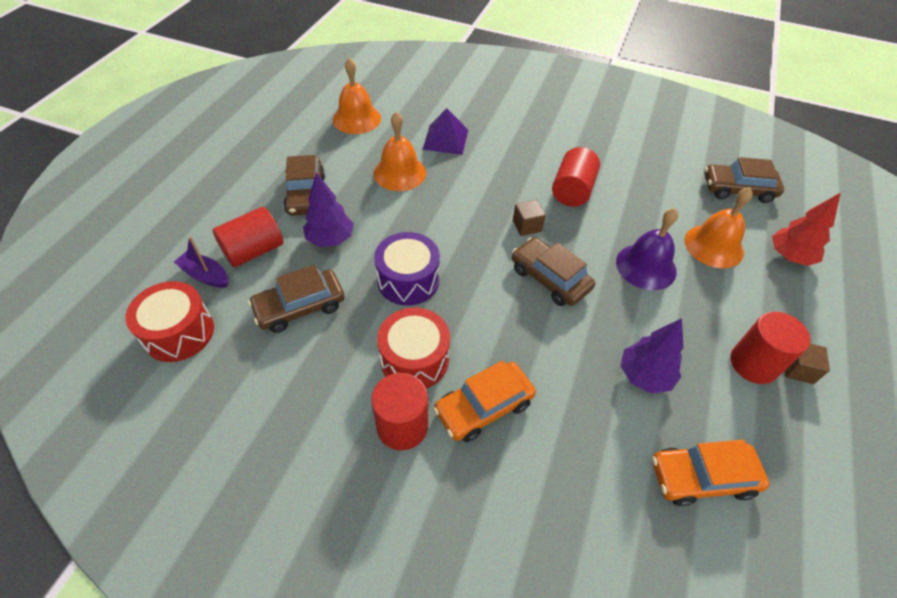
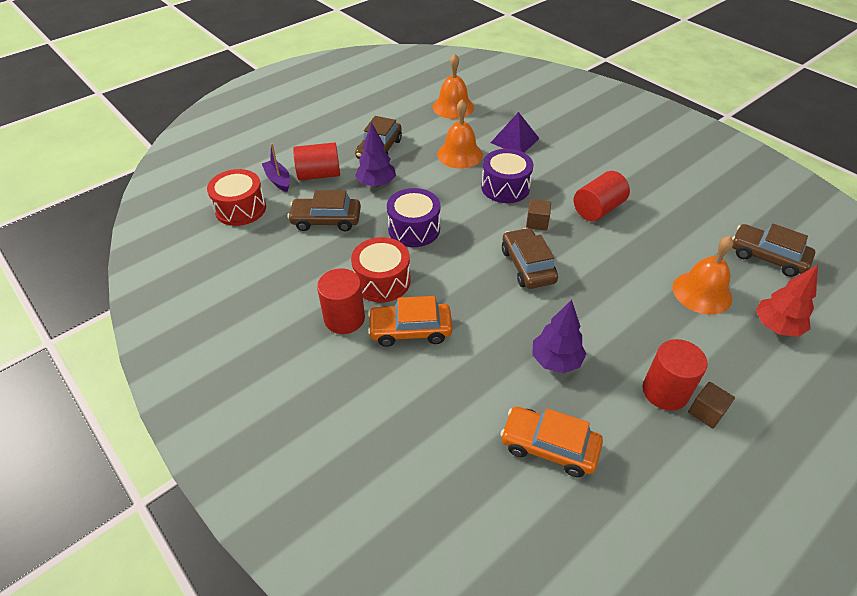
camera: 30 degrees right, 5 degrees down
purple bell [616,208,678,290] -> none
none -> purple drum [481,149,533,203]

